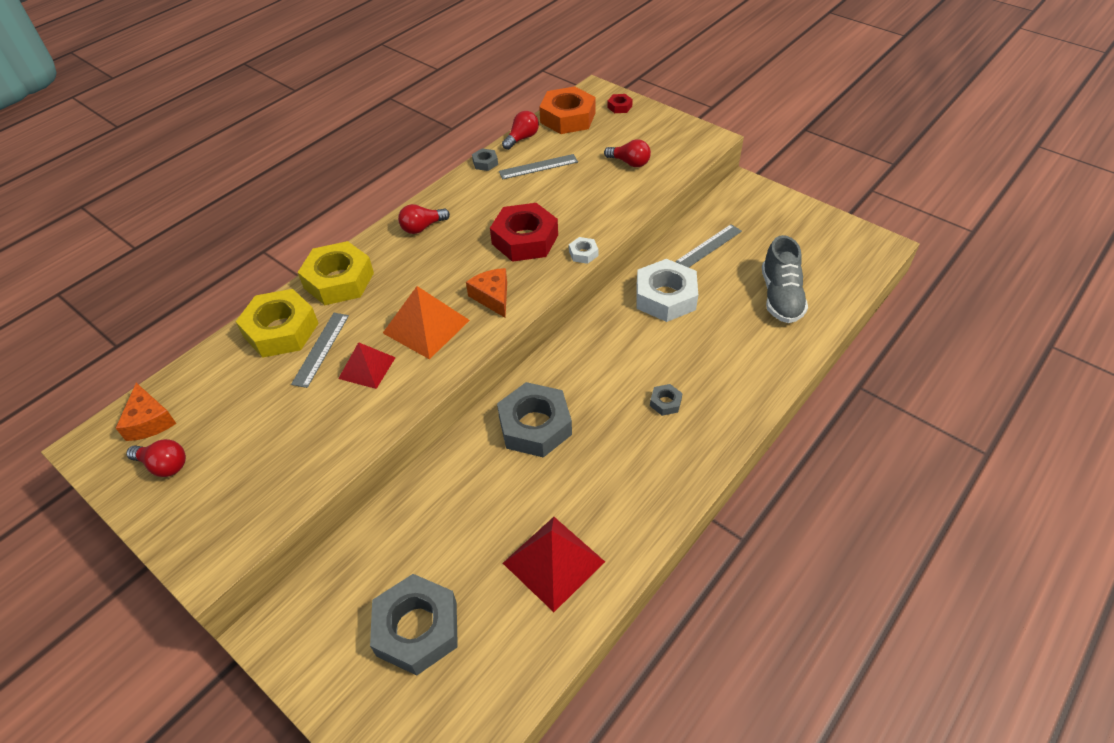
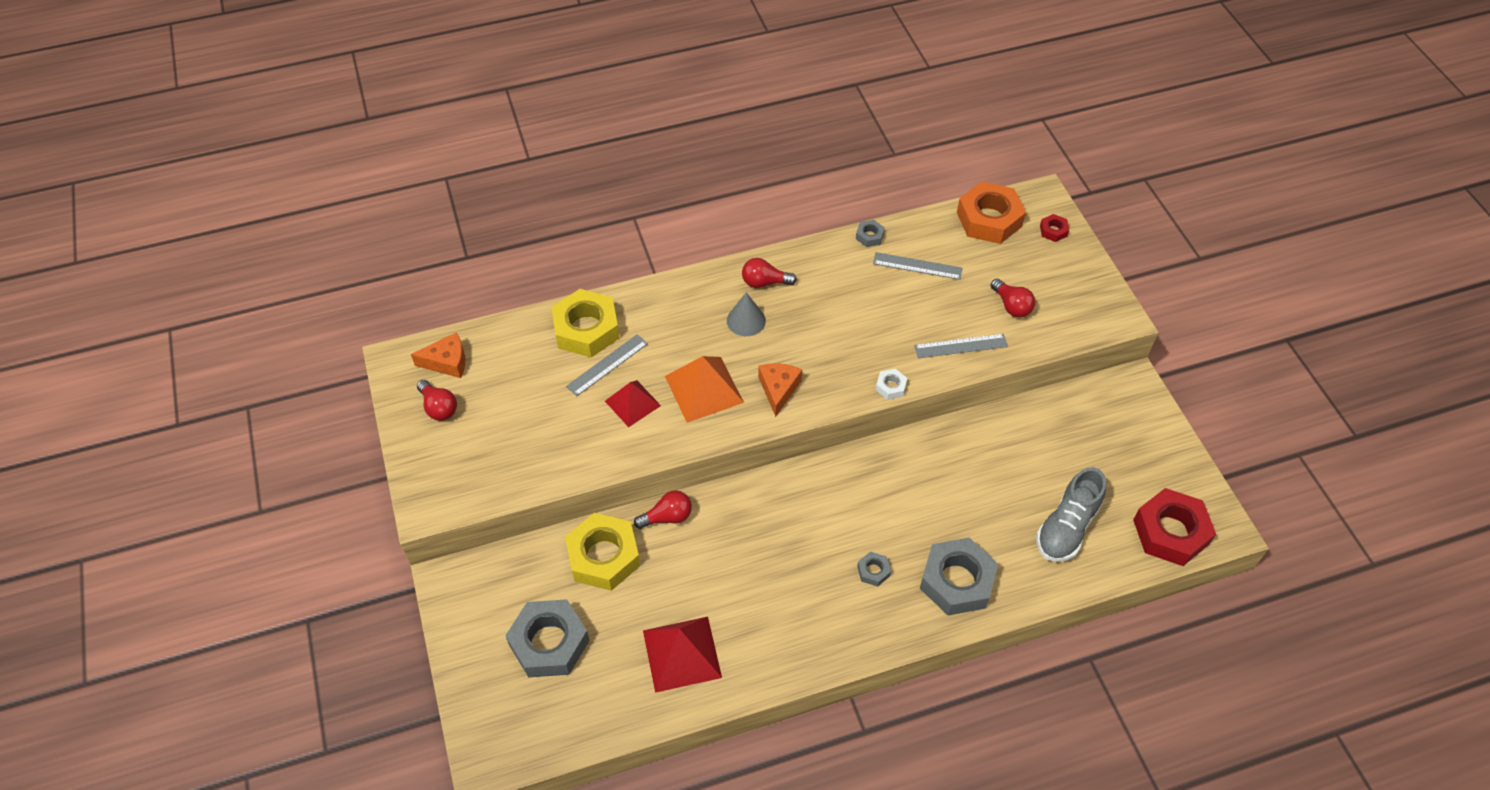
camera: 30 degrees right, 5 degrees up
orange cheese [116,383,176,441] -> orange cheese turned 105 degrees counterclockwise [411,332,465,378]
yellow nut [298,241,374,305] -> yellow nut moved to [565,513,640,591]
red nut [490,203,558,262] -> red nut moved to [1133,488,1216,566]
grey nut [497,382,572,458] -> grey nut moved to [920,538,998,616]
red light bulb [502,111,539,150] -> red light bulb moved to [634,490,692,529]
white nut [636,259,698,322] -> none
grey ruler [675,224,742,268] -> grey ruler moved to [914,334,1008,358]
none -> grey cone [727,292,766,336]

